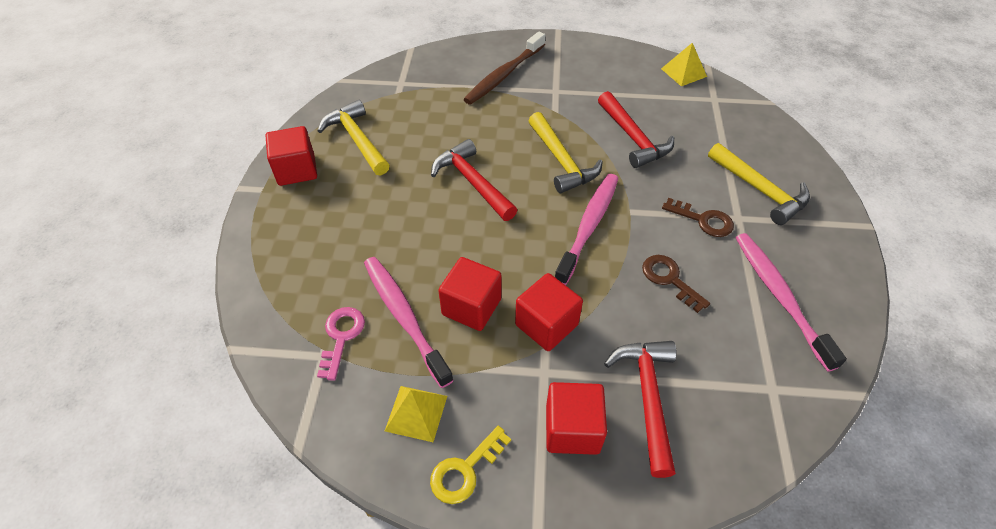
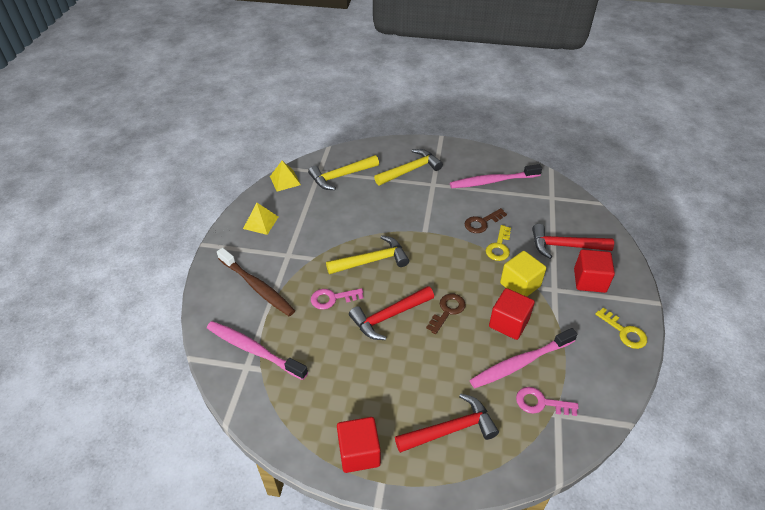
camera: 85 degrees left, 5 degrees down
yellow hammer [318,100,390,175] -> yellow hammer moved to [308,155,379,190]
yellow pyramid [385,386,447,442] -> yellow pyramid moved to [243,203,278,235]
red cube [515,273,583,351] -> yellow cube [500,251,546,297]
pink toothbrush [555,174,618,285] -> pink toothbrush moved to [207,321,308,380]
red hammer [598,91,674,168] -> red hammer moved to [395,393,499,453]
brown key [662,198,734,237] -> brown key moved to [426,294,466,334]
none -> pink key [311,288,363,310]
none -> yellow key [486,225,511,261]

